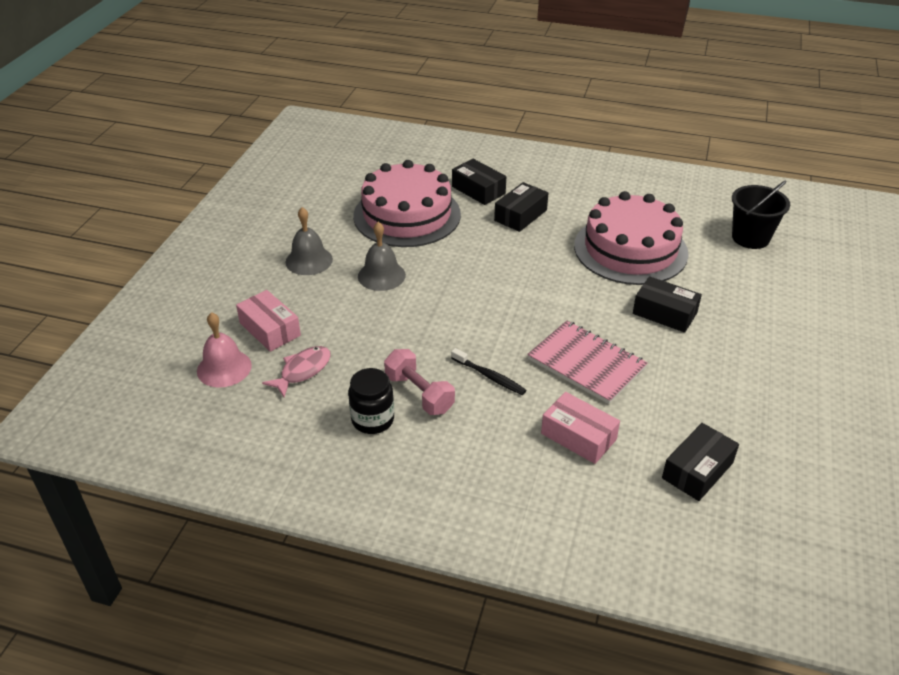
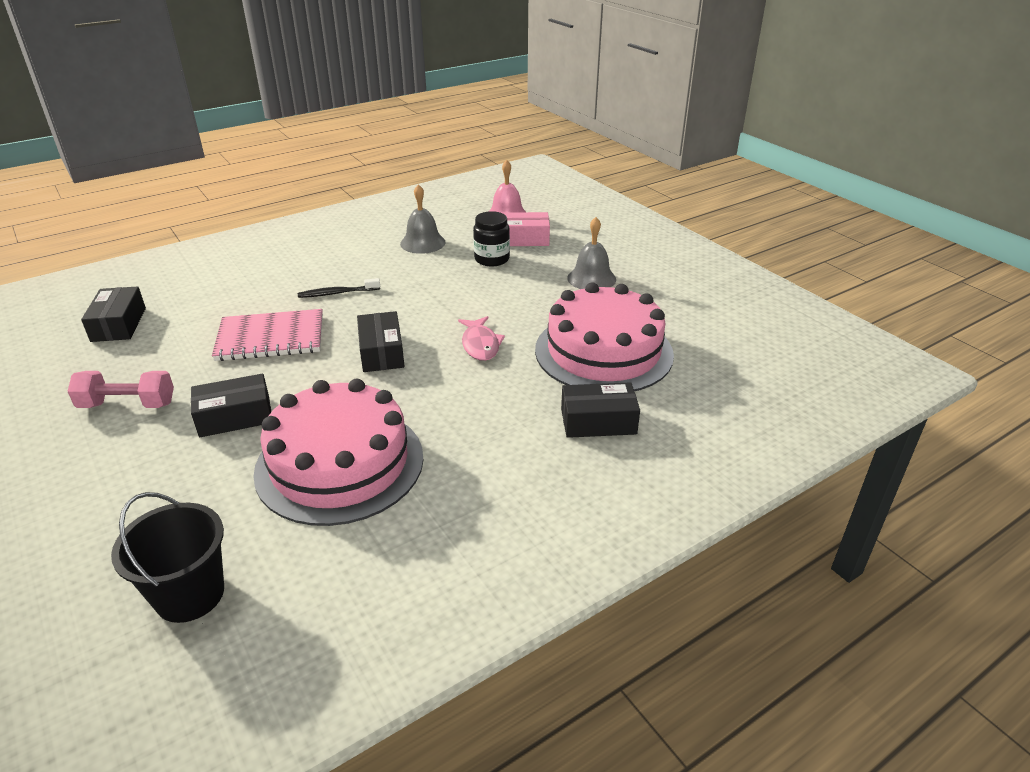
camera: 130 degrees right, 5 degrees down
pink fish [262,346,331,397] -> pink fish moved to [458,316,505,361]
black jar [348,368,394,434] -> black jar moved to [473,211,510,266]
grey bell [358,222,406,291] -> grey bell moved to [400,184,446,254]
pink dumbbell [384,349,455,415] -> pink dumbbell moved to [67,371,174,408]
black box [494,182,548,232] -> black box moved to [357,311,405,372]
pink box [541,392,620,464] -> none

